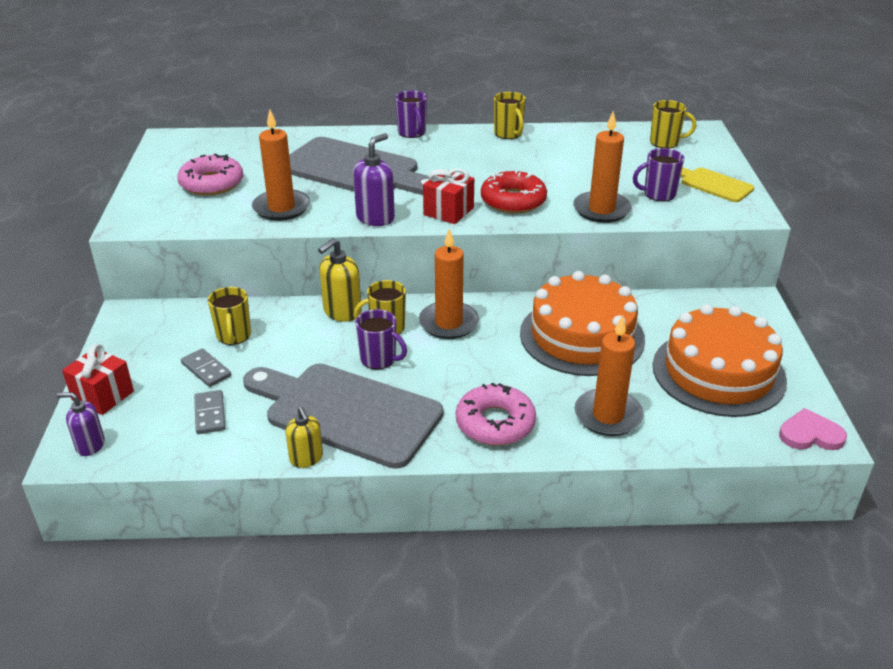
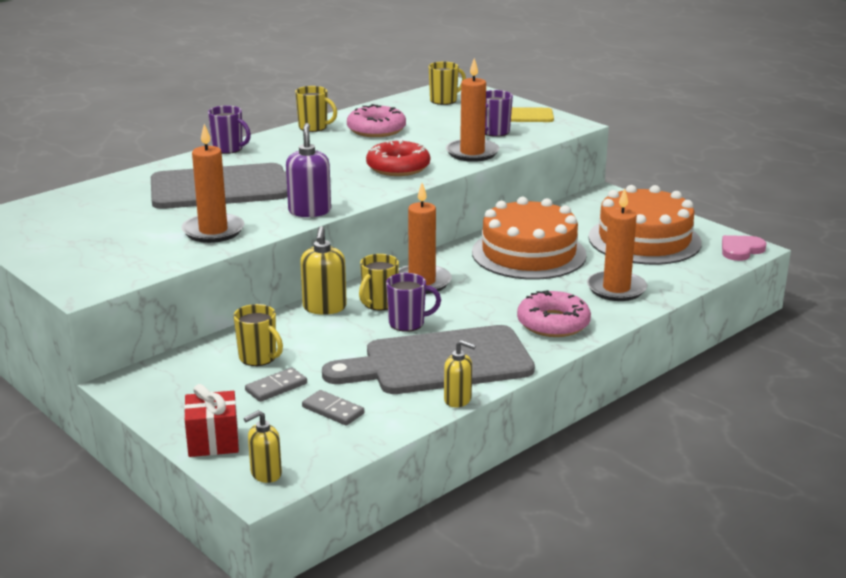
camera: 40 degrees left, 10 degrees down
purple soap dispenser [57,392,105,456] -> yellow soap dispenser [244,410,282,483]
pink donut [177,154,244,195] -> pink donut moved to [347,104,406,137]
grey domino [181,348,231,387] -> grey domino turned 45 degrees counterclockwise [245,367,307,402]
red gift [423,168,474,224] -> none

